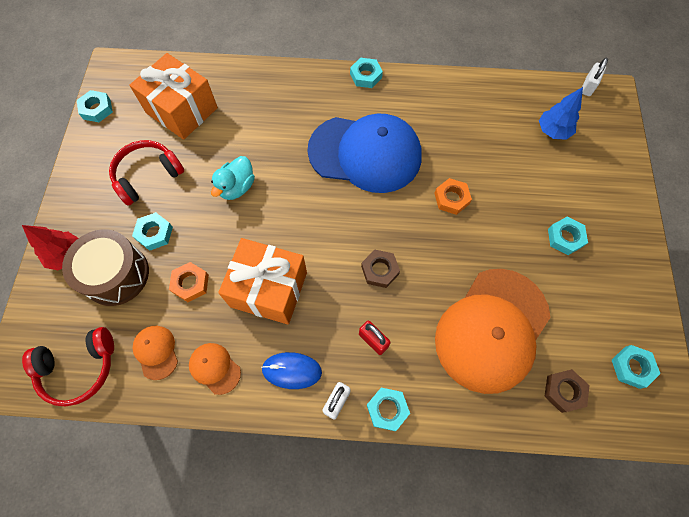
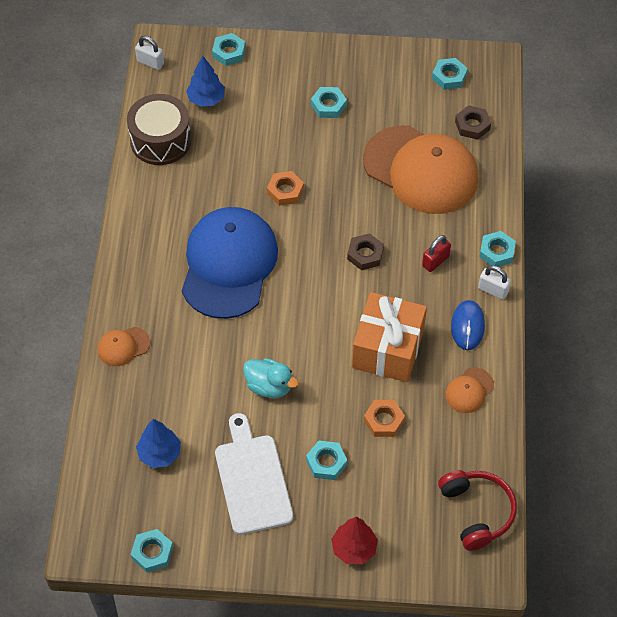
camera: 90 degrees left, 10 degrees down
brown drum [62,229,149,306] -> brown drum moved to [127,94,191,165]
red headphones [109,140,184,206] -> white cutting board [215,413,293,535]
orange gift [129,53,218,140] -> blue tree [136,419,181,468]
orange cap [133,326,178,380] -> orange cap moved to [98,327,150,366]
turquoise nut [350,58,383,88] -> turquoise nut moved to [212,33,246,66]

